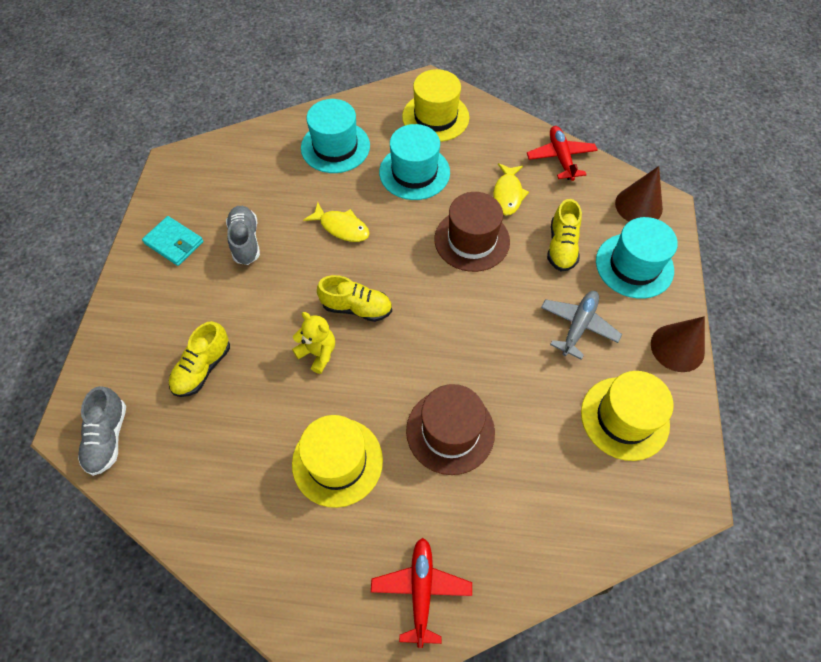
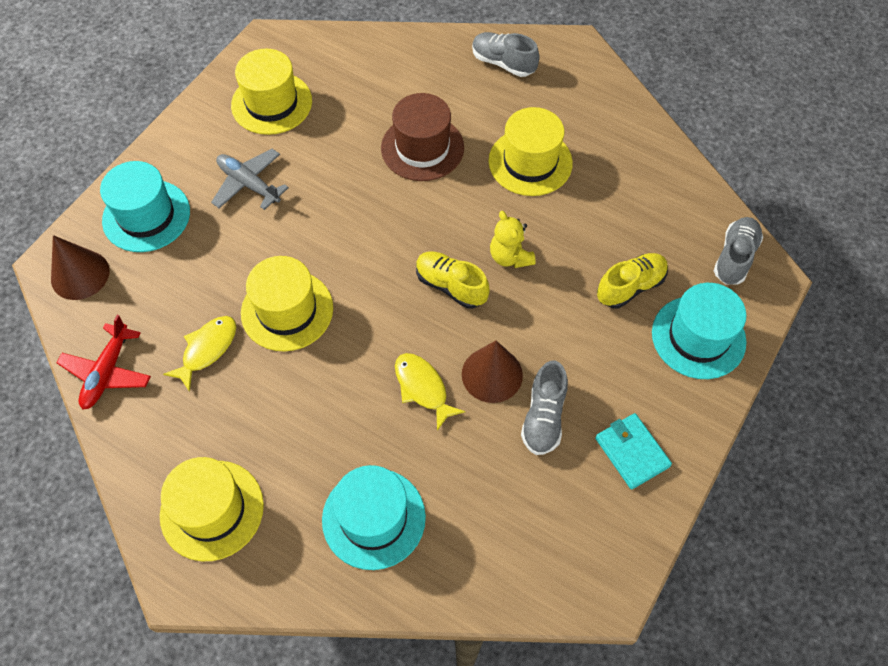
camera: 155 degrees left, 0 degrees up
red plane [371,538,472,648] -> grey shoe [472,32,540,77]
turquoise hat [379,124,450,200] -> turquoise hat moved to [652,283,747,379]
brown hat [434,192,510,272] -> yellow hat [241,256,333,352]
grey plane [541,291,622,360] -> grey plane turned 75 degrees clockwise [211,149,289,210]
yellow shoe [547,199,582,271] -> none
brown cone [651,316,705,372] -> brown cone moved to [462,341,523,403]

